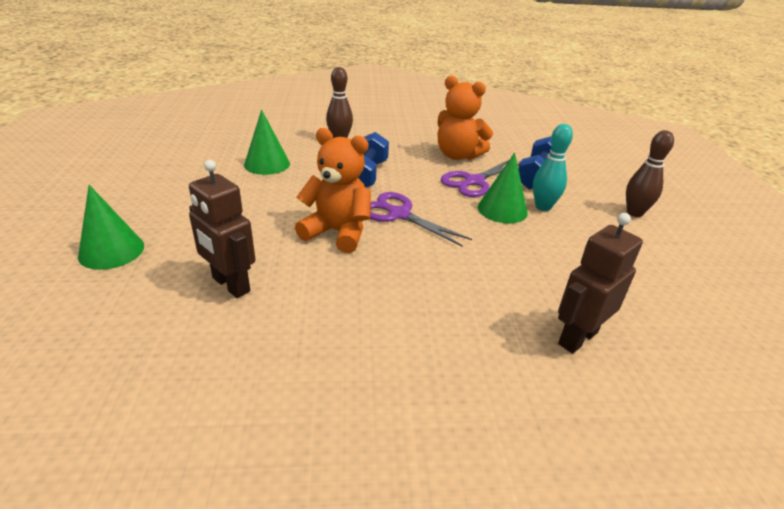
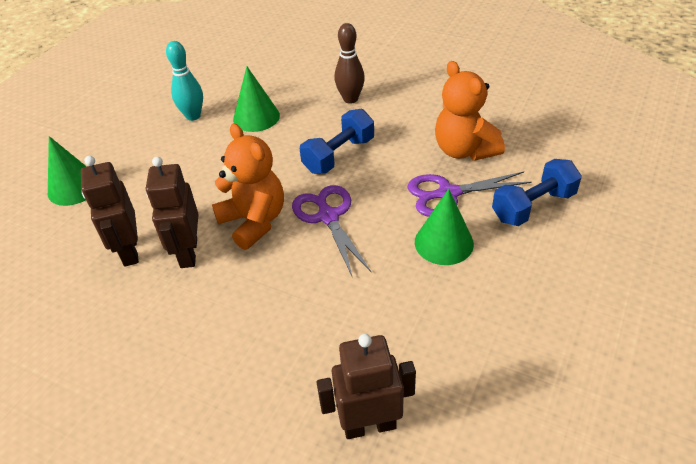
camera: 35 degrees right, 10 degrees up
turquoise bowling pin [533,124,573,211] -> turquoise bowling pin moved to [166,41,203,121]
brown bowling pin [626,130,674,217] -> none
none -> brown robot [146,157,199,268]

